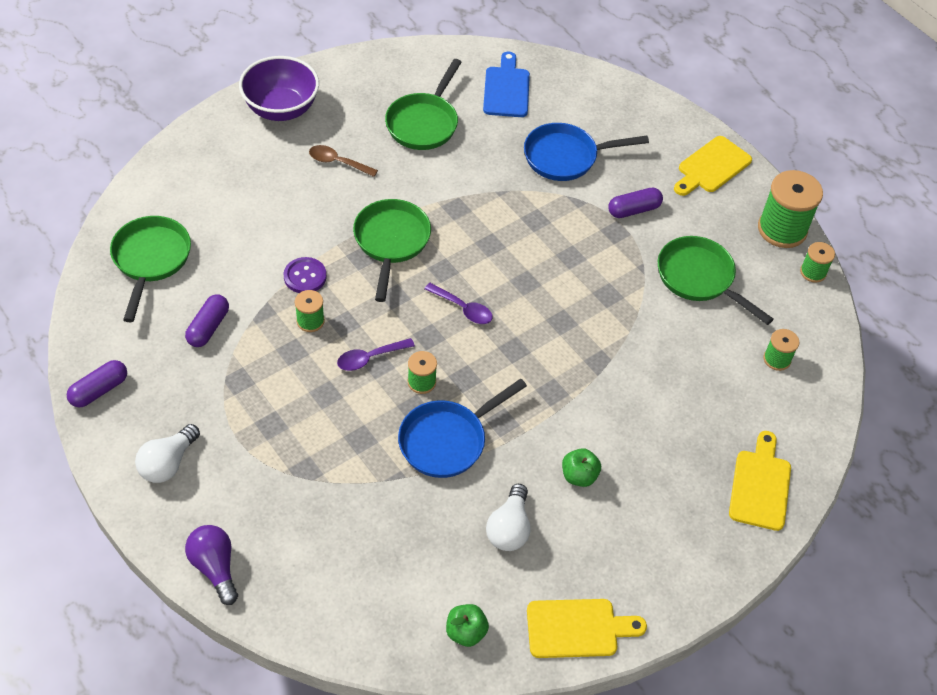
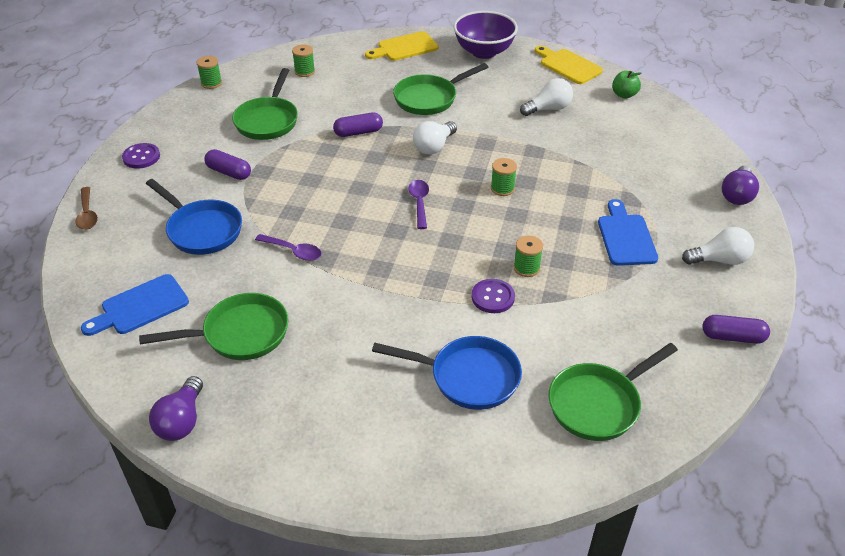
camera: 125 degrees left, 10 degrees down
purple capsule [185,295,229,347] -> purple capsule moved to [333,113,383,137]
purple bowl [239,56,319,121] -> purple bowl moved to [454,11,518,59]
brown spoon [309,145,378,177] -> brown spoon moved to [75,187,98,230]
purple spoon [337,338,415,371] -> purple spoon moved to [255,234,321,261]
green pan [353,199,431,302] -> green pan moved to [393,63,488,115]
blue pan [398,379,527,478] -> blue pan moved to [372,336,522,410]
green apple [562,448,601,487] -> none
yellow cutting board [674,136,752,196] -> purple button [122,143,160,169]
green spool [758,170,823,248] -> none
none -> purple light bulb [149,376,203,441]
none -> white light bulb [413,121,457,154]
none -> blue cutting board [598,199,658,266]

